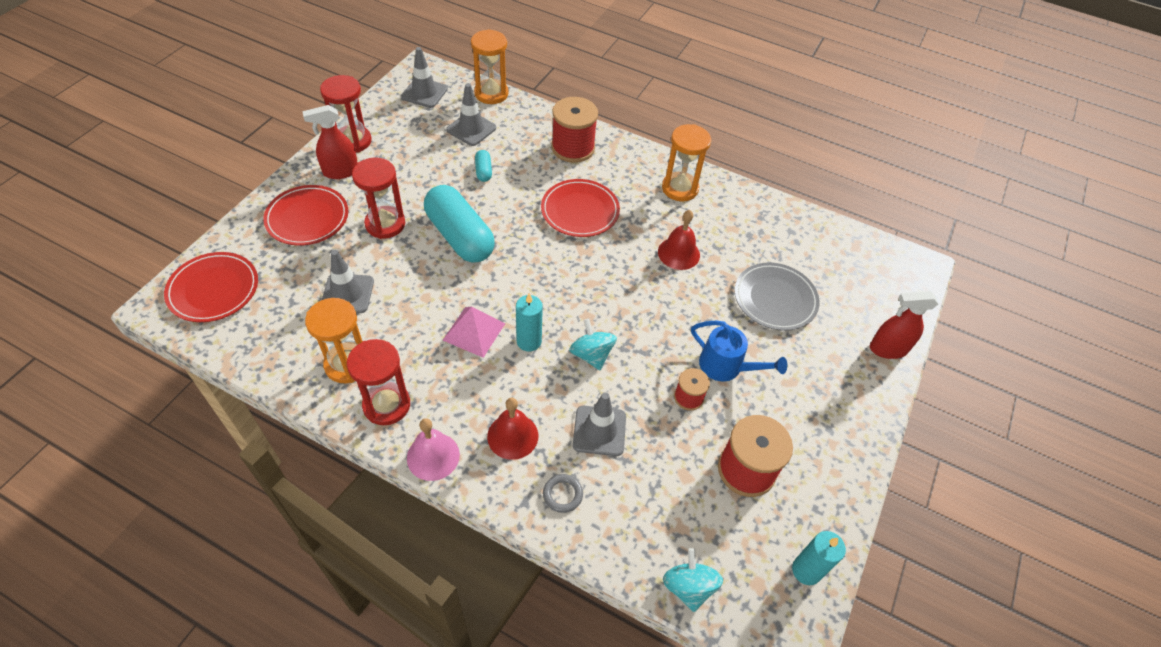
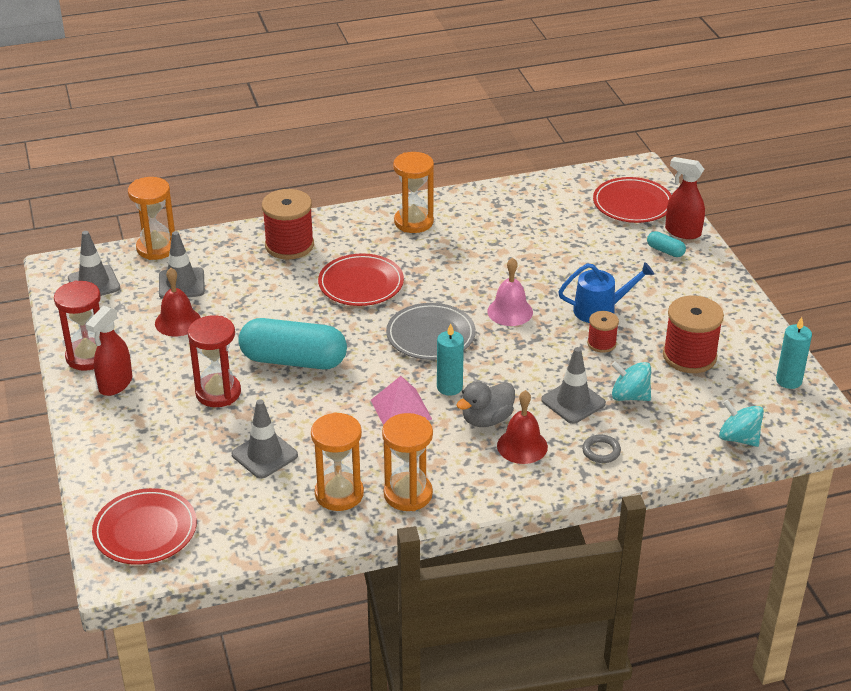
camera: 40 degrees left, 15 degrees down
red plate [263,185,348,245] -> red plate moved to [593,177,671,223]
red hourglass [347,339,410,425] -> orange hourglass [382,413,433,511]
pink bell [407,418,460,481] -> pink bell moved to [487,258,533,326]
turquoise capsule [475,150,492,182] -> turquoise capsule moved to [647,231,686,257]
turquoise spinning top [569,319,617,370] -> turquoise spinning top moved to [611,361,651,401]
red bell [658,210,700,270] -> red bell moved to [155,268,201,336]
grey plate [734,262,819,331] -> grey plate moved to [386,303,476,360]
red spray bottle [870,291,938,359] -> red spray bottle turned 75 degrees clockwise [665,157,705,239]
none -> grey duck [456,381,515,427]

